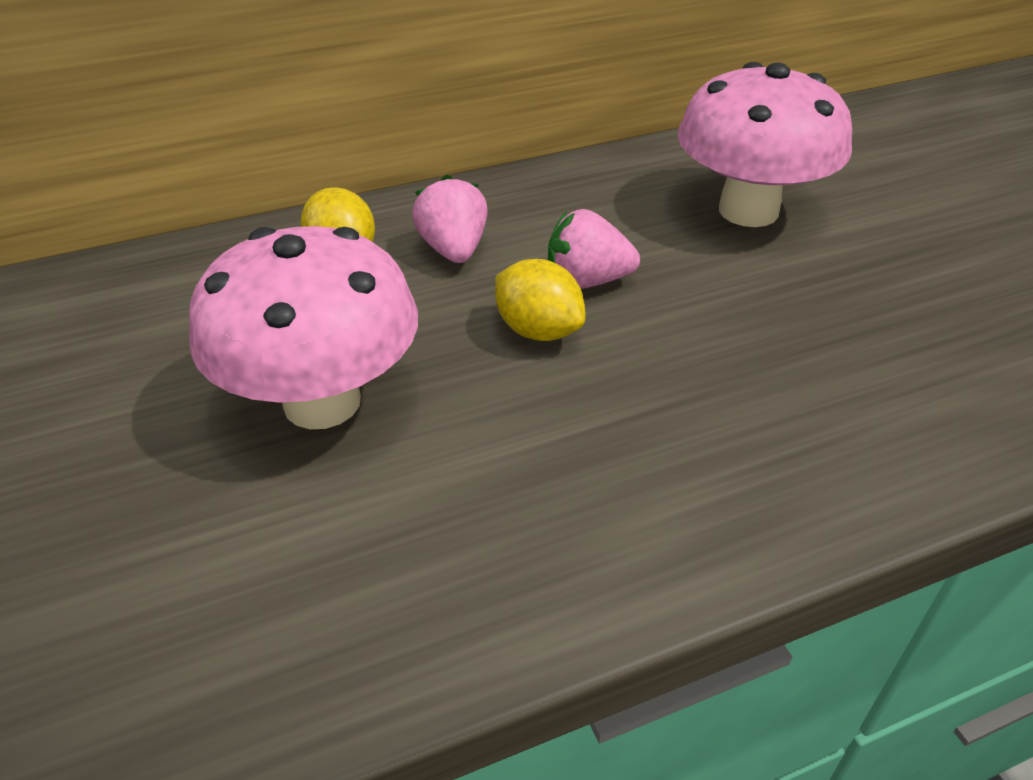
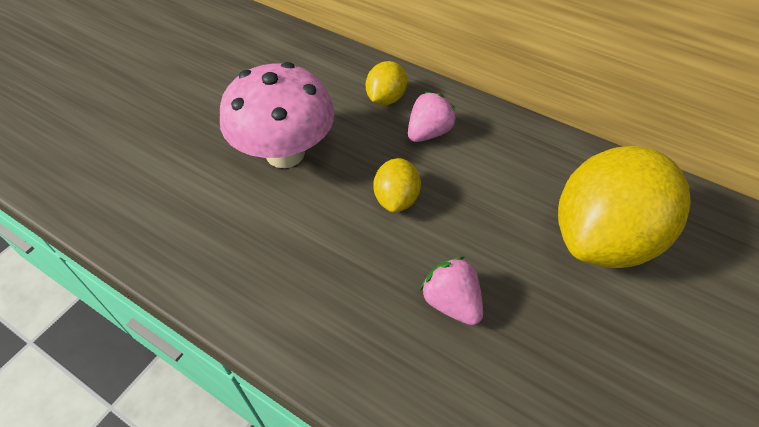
camera: 55 degrees right, 10 degrees up
pink strawberry [548,209,640,289] -> pink strawberry moved to [420,257,483,325]
pink mushroom [678,62,852,227] -> yellow lemon [558,146,691,268]

